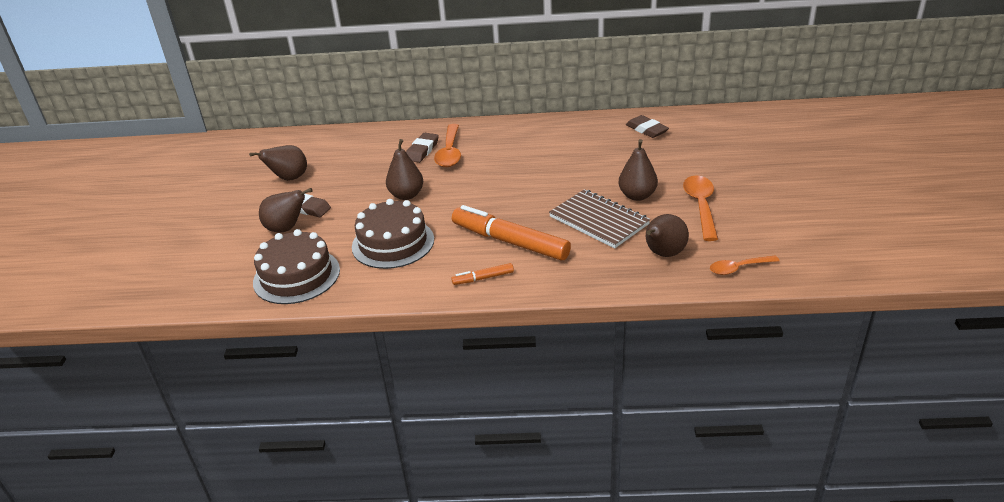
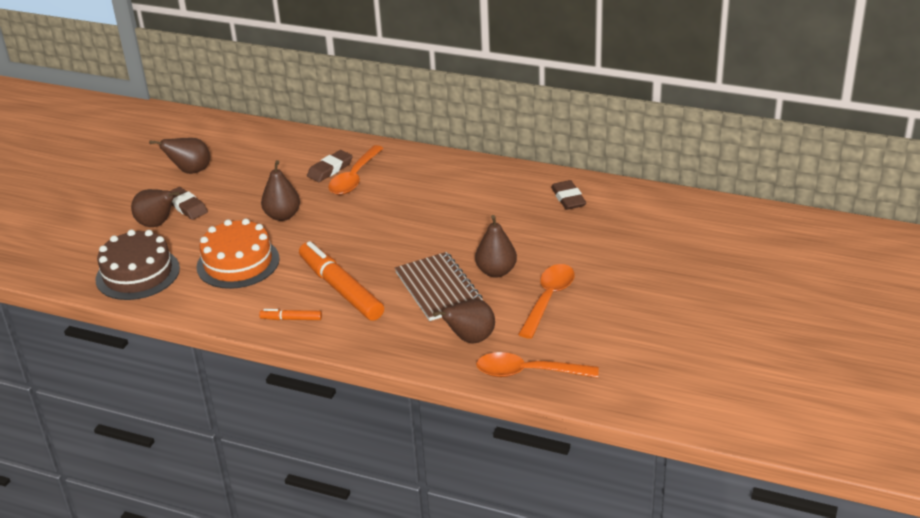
camera: 20 degrees right, 0 degrees up
brown cake [352,199,434,269] -> orange cake [196,219,280,289]
orange spoon [710,255,780,275] -> orange spoon [476,352,599,378], size x1.59

